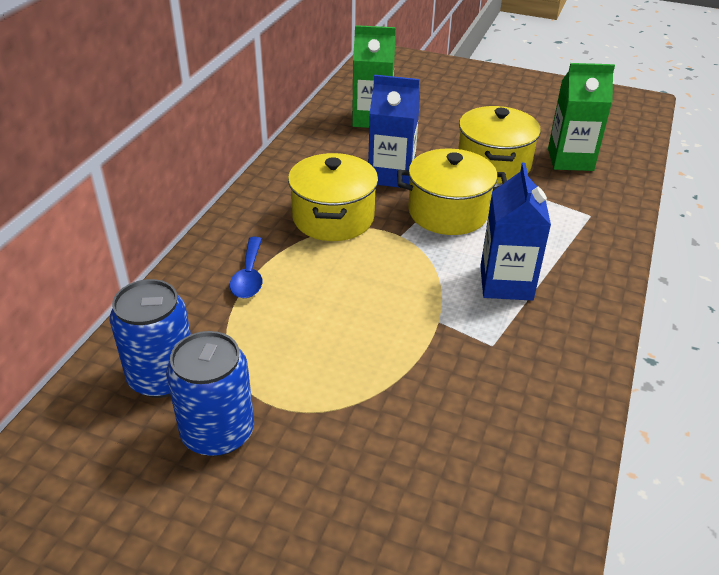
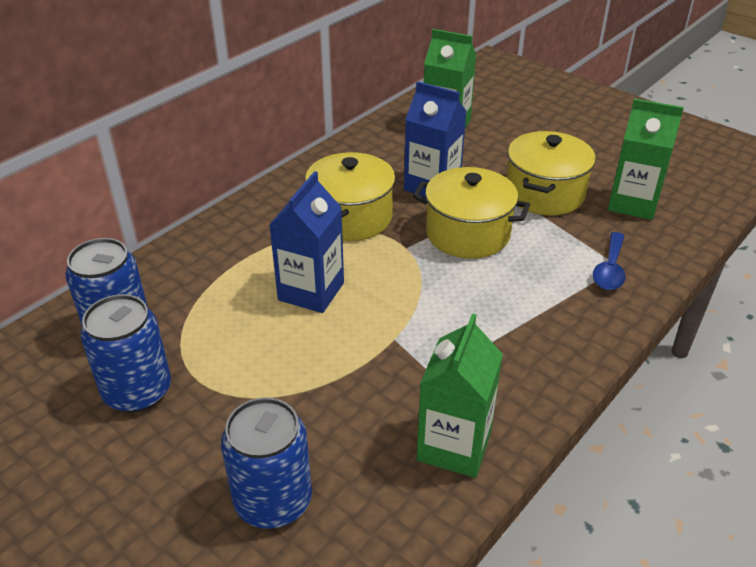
camera: 20 degrees right, 0 degrees up
blue spoon [230,237,262,298] -> blue spoon moved to [593,232,625,290]
blue carton [480,163,551,301] -> blue carton moved to [269,171,344,313]
none -> blue can [221,397,312,529]
none -> green carton [417,313,503,478]

